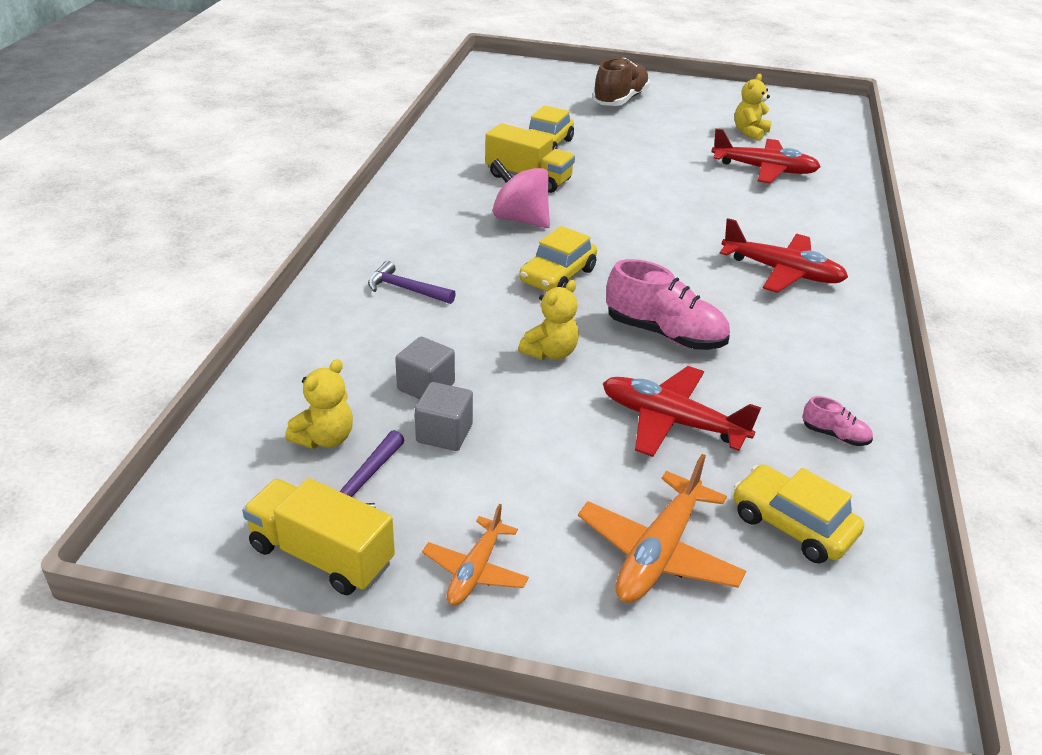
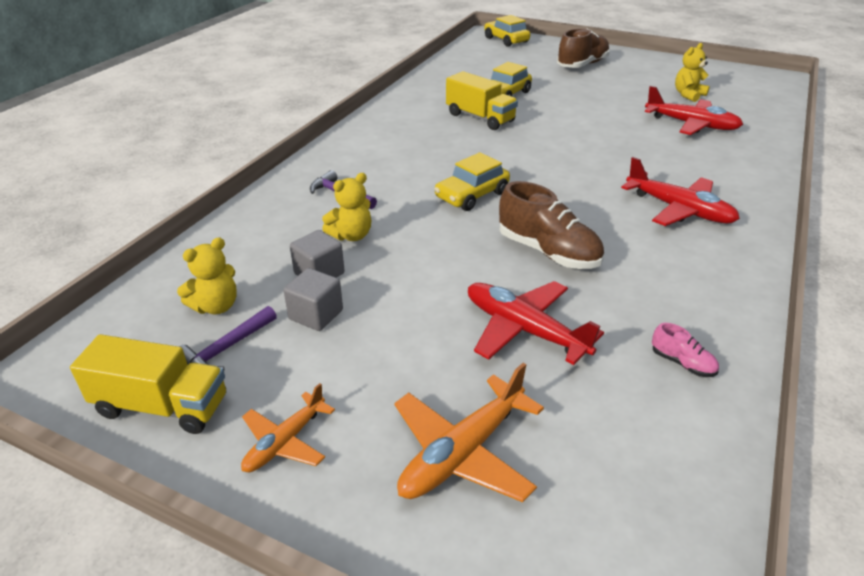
camera: 15 degrees right, 0 degrees up
yellow truck [242,478,395,595] -> yellow truck turned 150 degrees clockwise [70,334,226,434]
pink spinning top [491,159,550,228] -> none
yellow teddy bear [518,280,579,360] -> yellow teddy bear moved to [322,173,371,241]
pink shoe [606,259,730,350] -> brown shoe [499,181,604,269]
yellow car [733,464,864,563] -> yellow car moved to [484,15,530,47]

